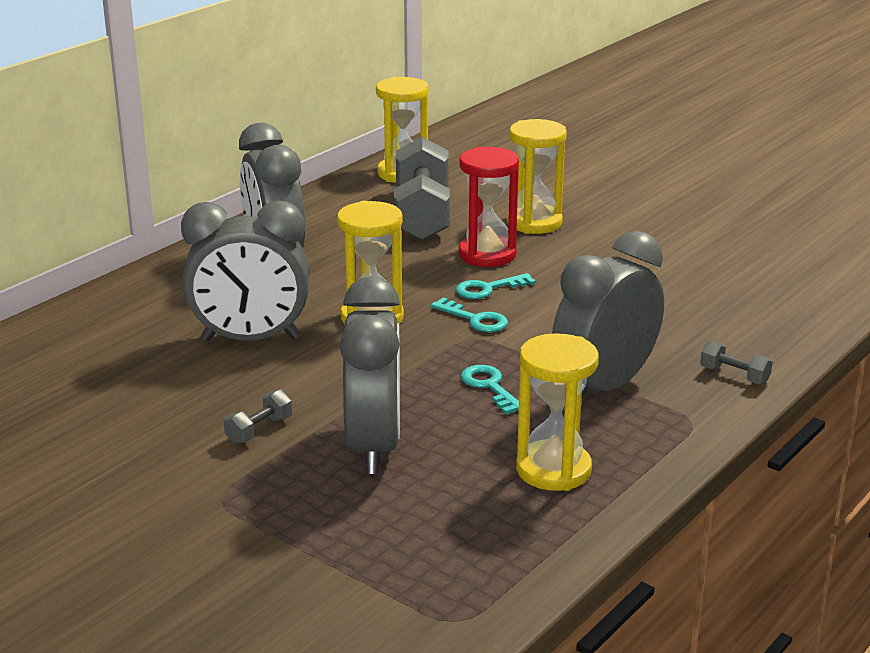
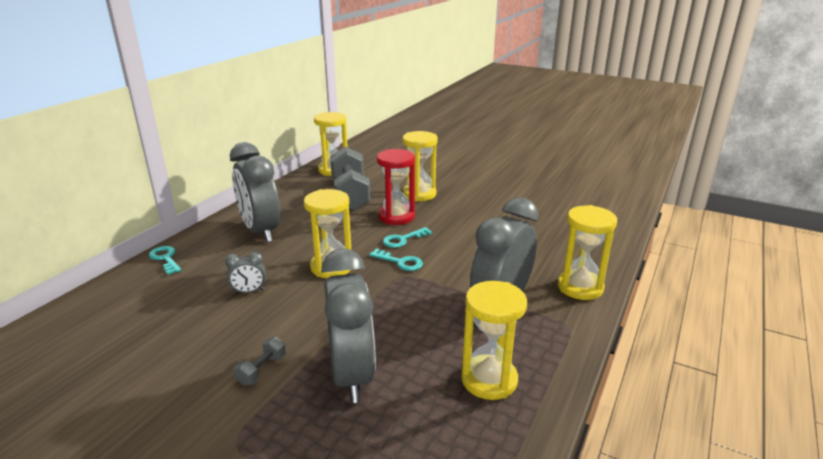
camera: 10 degrees left, 0 degrees up
grey clock [181,200,310,341] -> grey clock [225,251,266,294], size x0.43
turquoise key [461,365,519,414] -> turquoise key moved to [149,246,181,275]
grey dumbbell [700,341,772,385] -> yellow hourglass [558,205,617,300]

